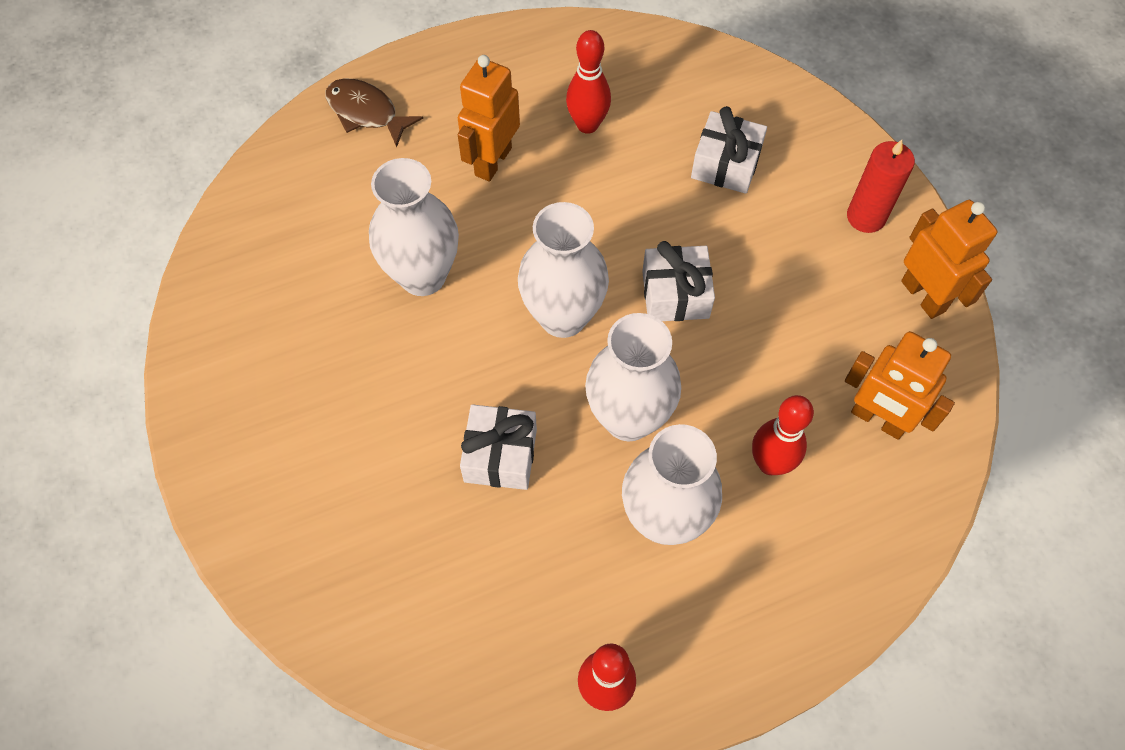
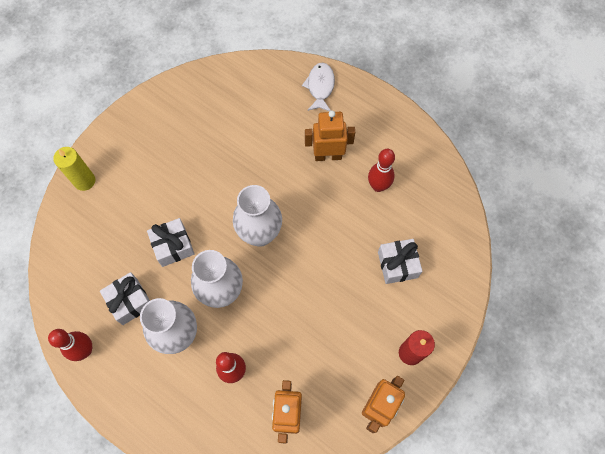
camera: 60 degrees right, 5 degrees up
brown fish [325,78,423,147] -> white fish [302,63,335,112]
white vase [369,158,459,296] -> none
white gift [642,241,715,321] -> white gift moved to [100,272,150,325]
none -> yellow candle [53,147,95,191]

